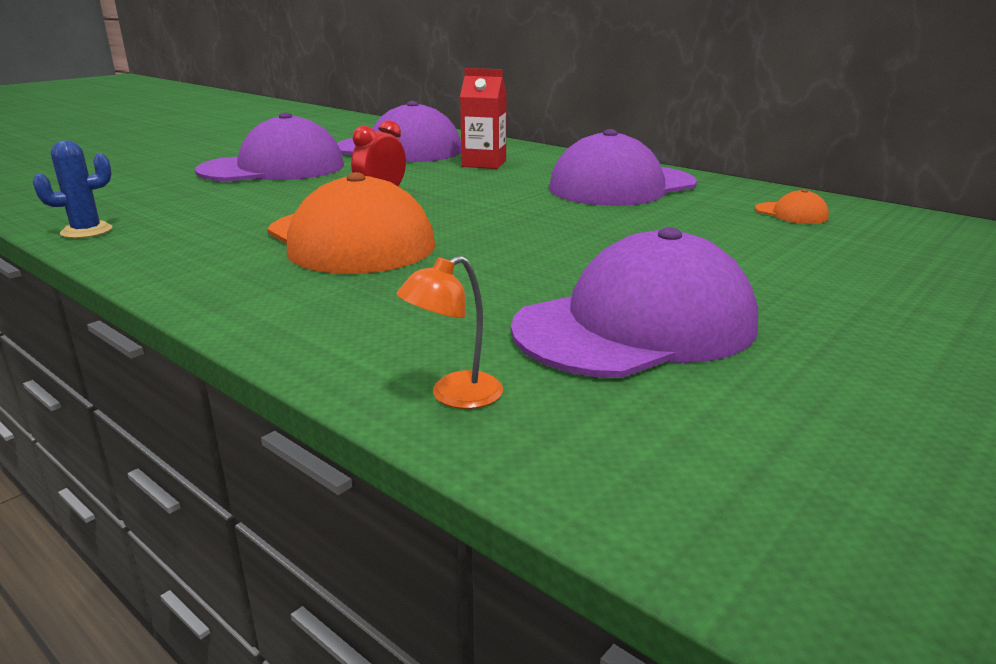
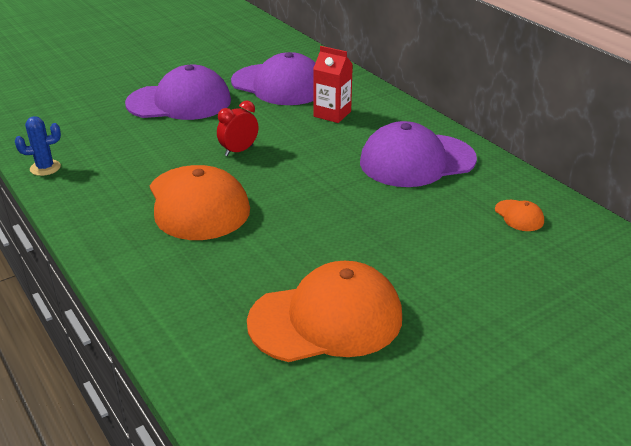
camera: 15 degrees right, 10 degrees up
orange lamp [397,256,503,409] -> none
purple cap [511,227,758,378] -> orange cap [247,261,402,362]

